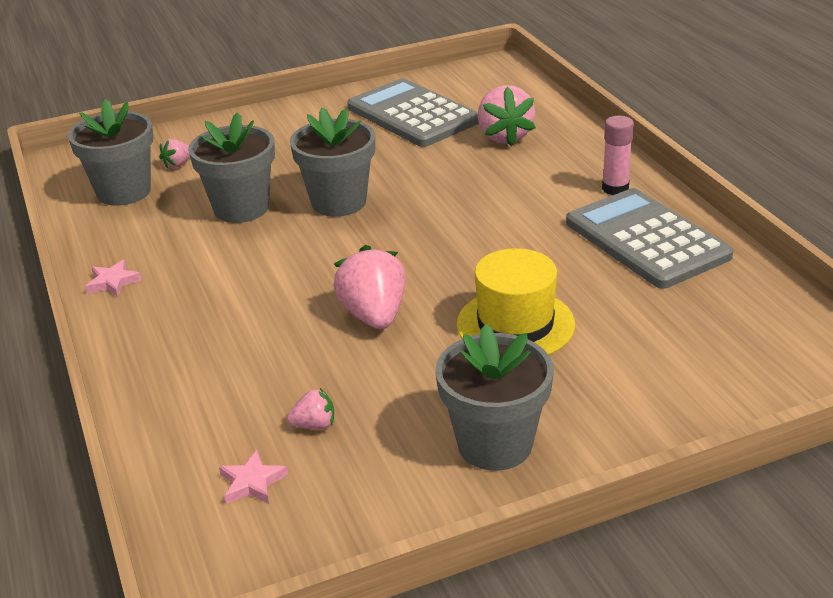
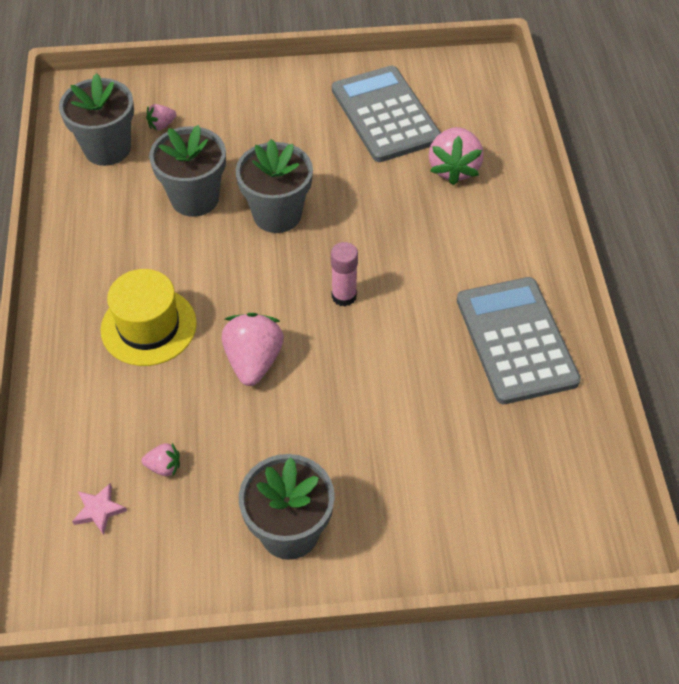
camera: 15 degrees right, 20 degrees up
pink star [85,260,142,297] -> none
yellow hat [457,248,575,355] -> yellow hat moved to [101,269,197,366]
pink glue stick [602,116,634,195] -> pink glue stick moved to [331,242,358,307]

